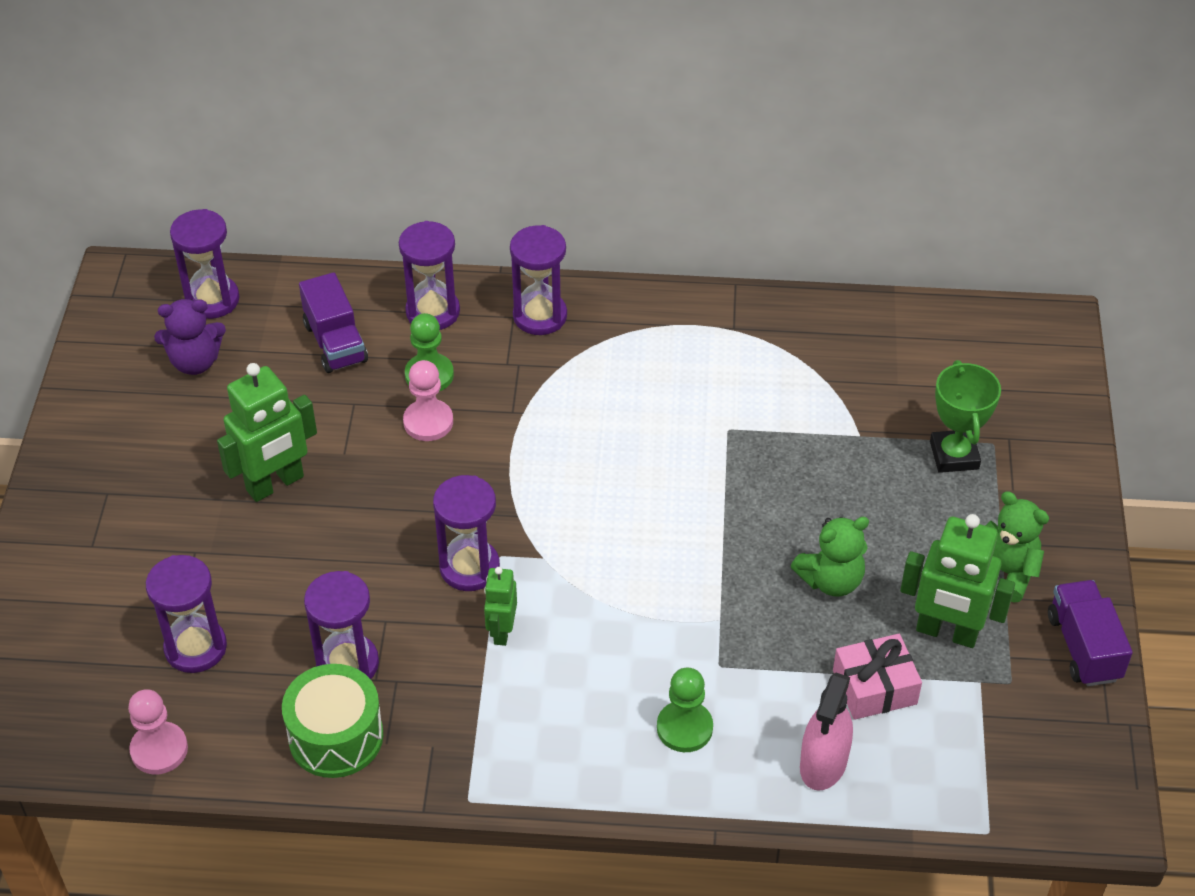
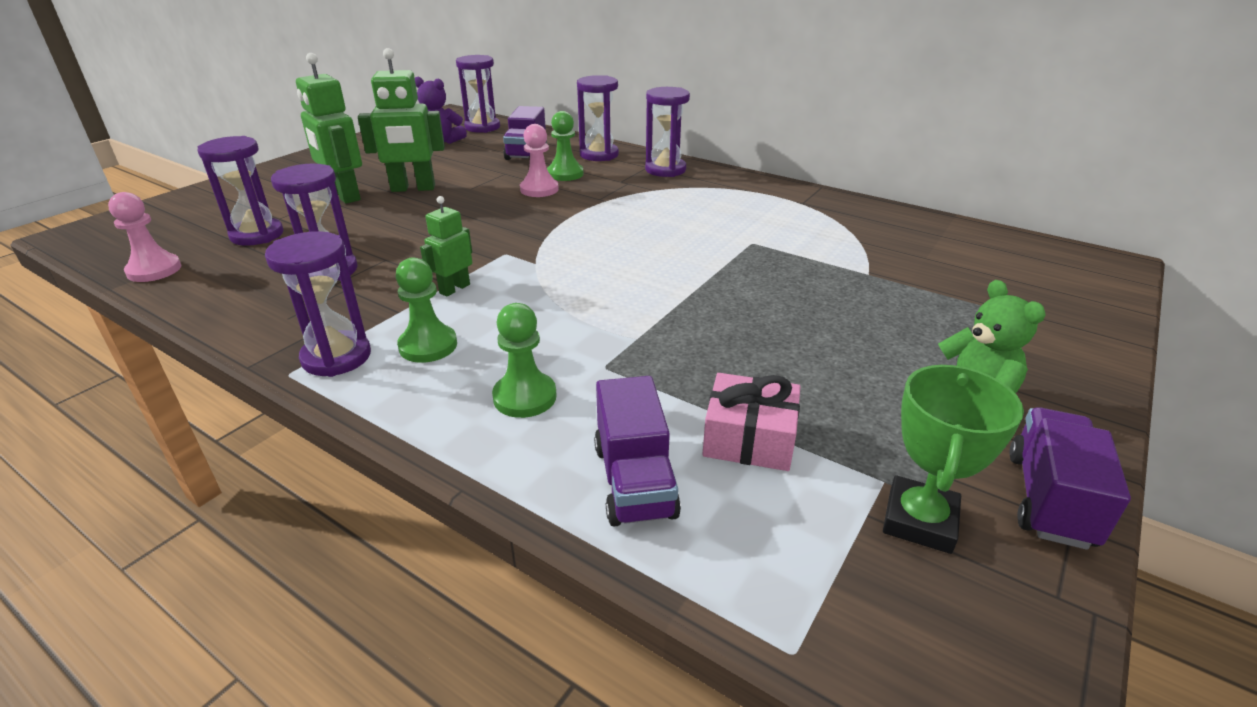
camera: 30 degrees right, 15 degrees down
green drum [282,664,384,778] -> none
purple hourglass [433,475,500,591] -> purple hourglass moved to [265,231,371,377]
green teddy bear [791,517,869,596] -> none
pink spray bottle [800,673,853,791] -> purple truck [594,376,681,527]
green robot [900,514,1015,648] -> green robot moved to [296,53,362,204]
green trophy [930,360,1001,473] -> green trophy moved to [883,365,1024,554]
none -> green pawn [396,257,457,363]

